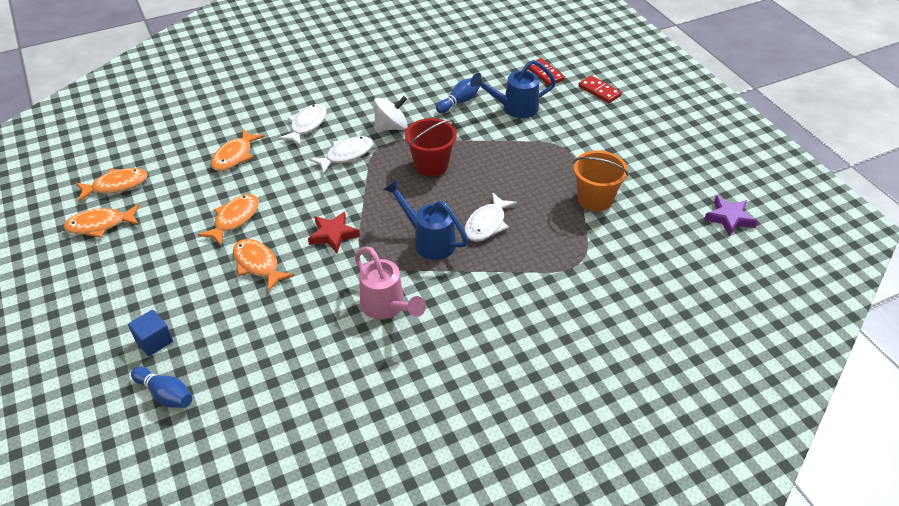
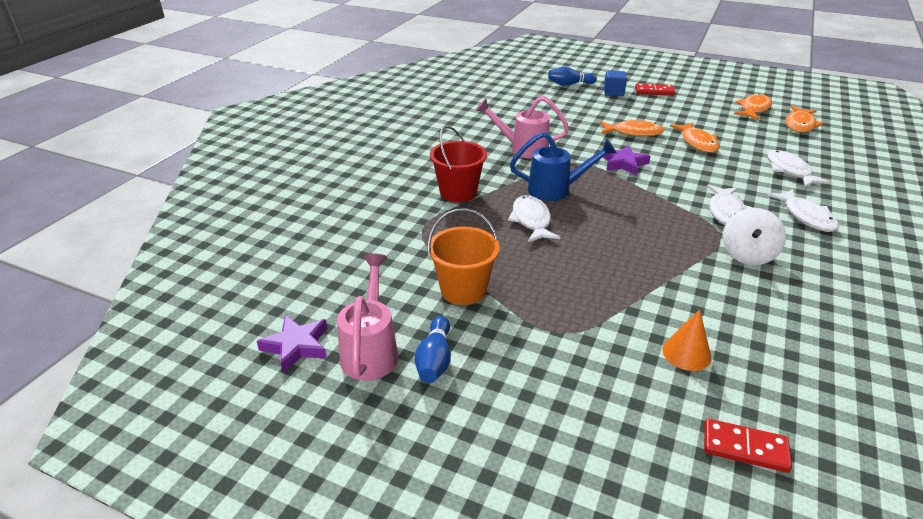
camera: 140 degrees right, 10 degrees down
orange fish [211,129,265,171] -> white fish [767,150,830,187]
red star [308,212,360,253] -> purple star [603,145,651,176]
red bucket [405,118,457,177] -> red bucket moved to [430,126,487,202]
blue bowling pin [436,78,480,113] -> blue bowling pin moved to [415,316,451,383]
blue watering can [470,60,556,118] -> orange cone [662,309,711,371]
red domino [578,75,622,103] -> red domino moved to [635,83,675,96]
none -> pink watering can [337,254,398,381]

